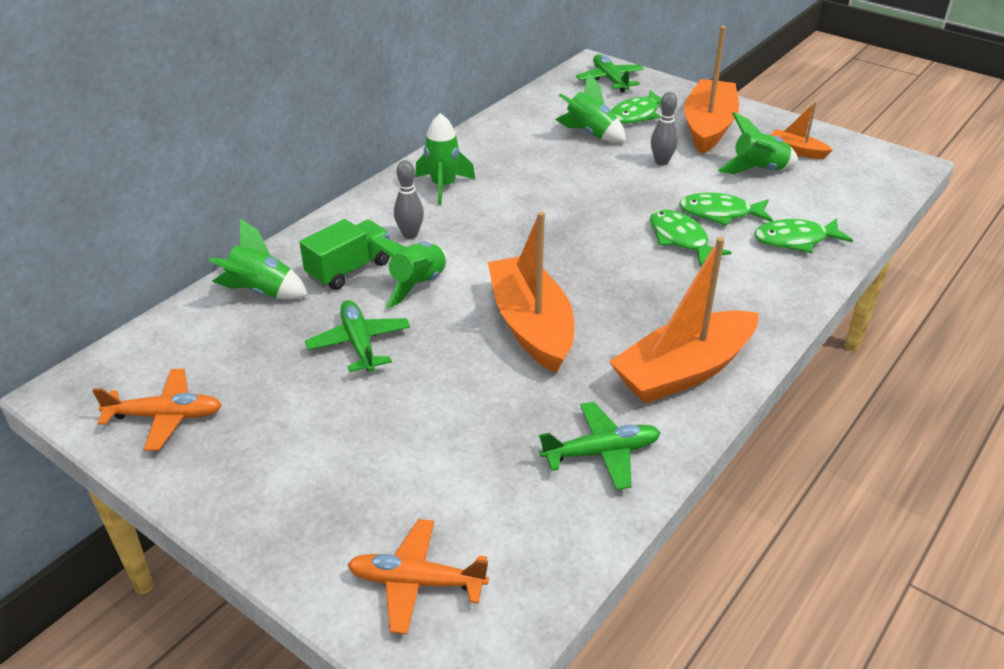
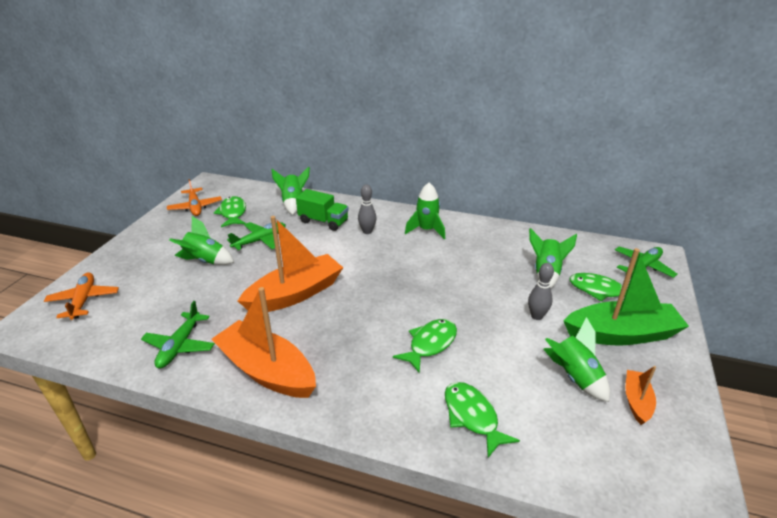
camera: 70 degrees right, 5 degrees down
green rocket [368,237,448,309] -> green rocket moved to [169,216,234,265]
green plane [539,402,661,490] -> green plane turned 45 degrees clockwise [141,301,215,368]
green fish [679,193,773,226] -> green fish moved to [214,196,246,227]
orange boat [684,26,739,154] -> green boat [563,248,689,345]

